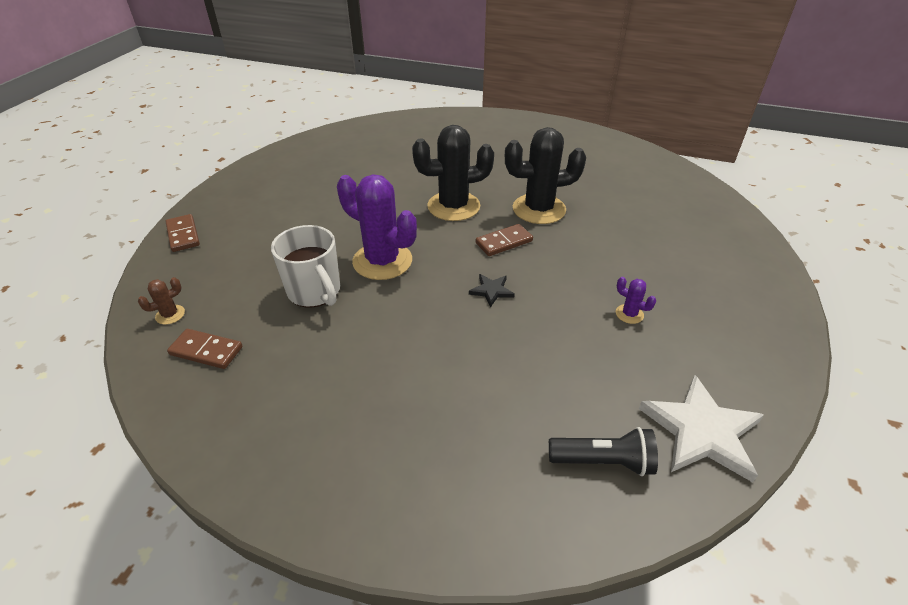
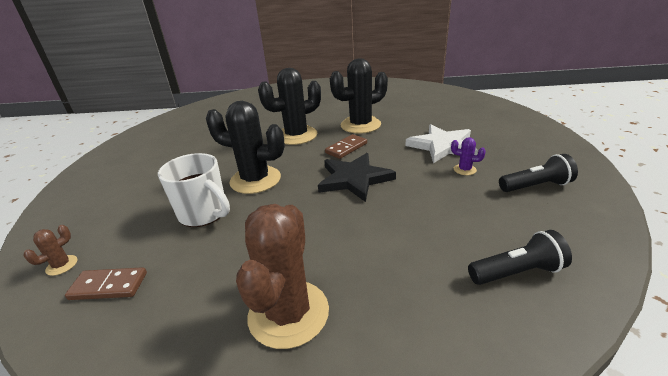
camera: 15 degrees left, 10 degrees down
brown domino [166,214,200,252] -> none
purple cactus [337,174,417,280] -> black cactus [206,101,285,194]
black star [469,274,515,307] -> black star [318,153,396,202], size x2.08
white star [639,375,764,482] -> white star moved to [405,124,478,163]
none -> brown cactus [236,204,329,349]
none -> black flashlight [499,154,578,192]

